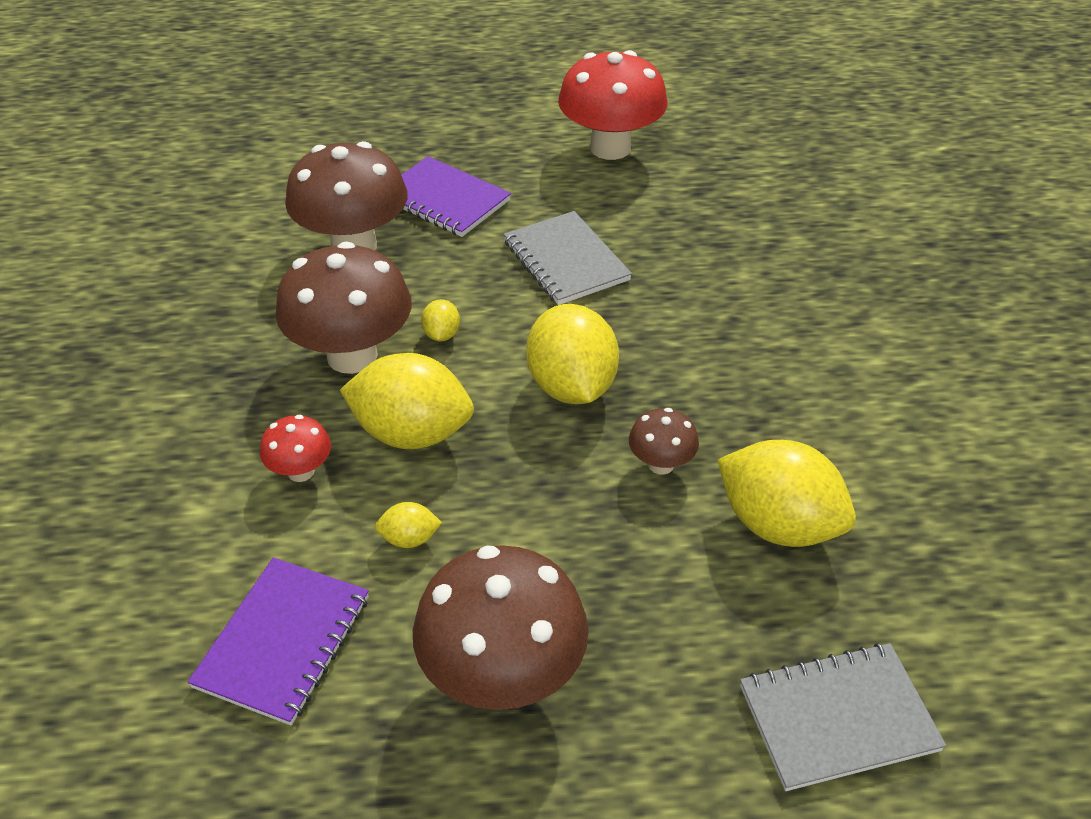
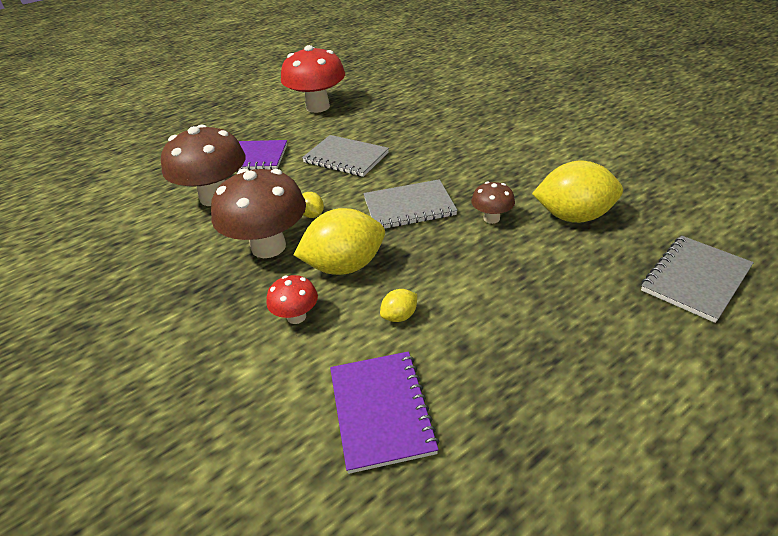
camera: 30 degrees left, 5 degrees down
brown mushroom [413,545,589,710] -> none
yellow lemon [526,304,619,404] -> grey notebook [363,179,458,229]

